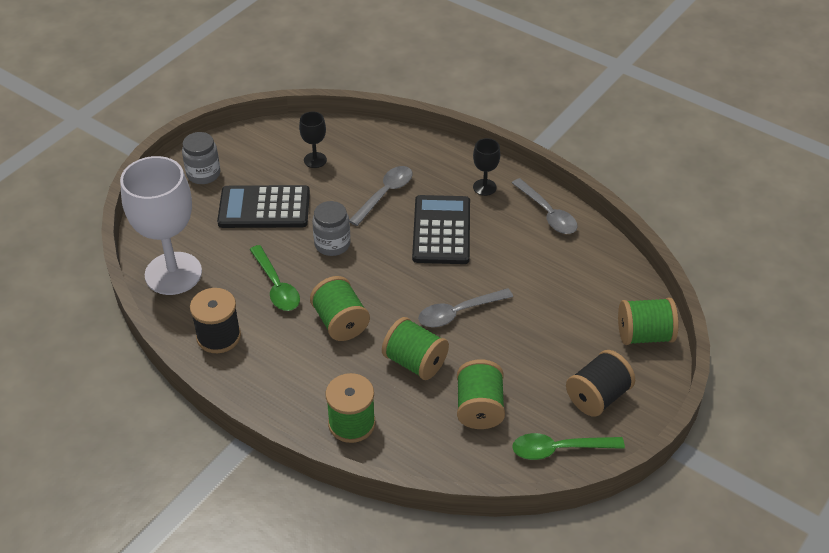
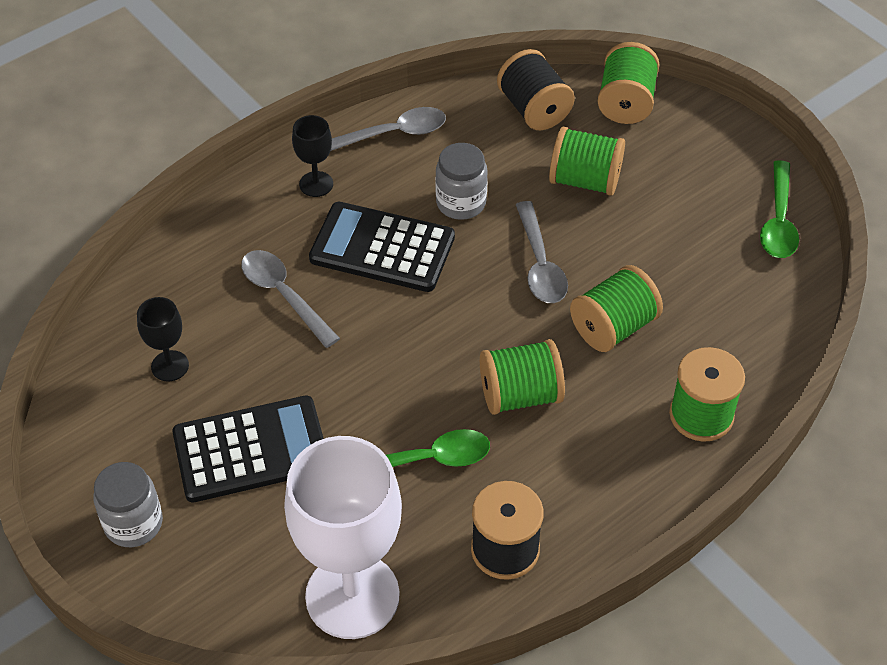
camera: 75 degrees left, 5 degrees up
black calculator [217,185,310,228] -> black calculator turned 120 degrees counterclockwise [172,396,324,502]
grey jar [312,201,351,256] -> grey jar moved to [435,143,488,220]
green spool [457,359,505,429] -> green spool moved to [549,127,625,196]
black spool [566,350,635,417] -> black spool moved to [497,49,575,131]

